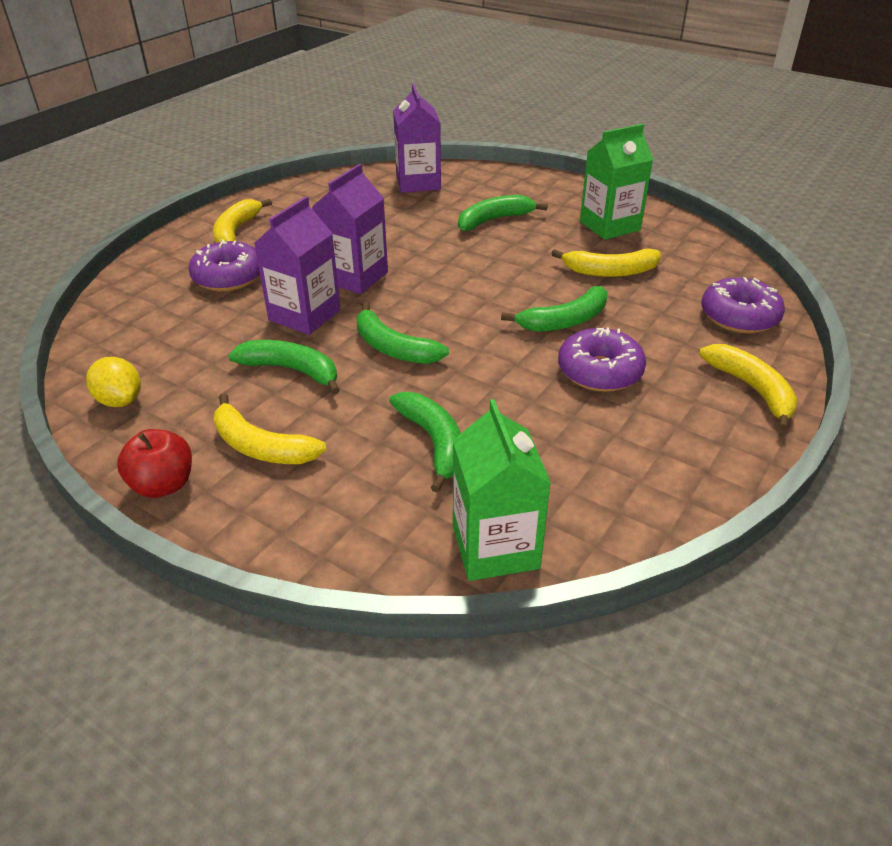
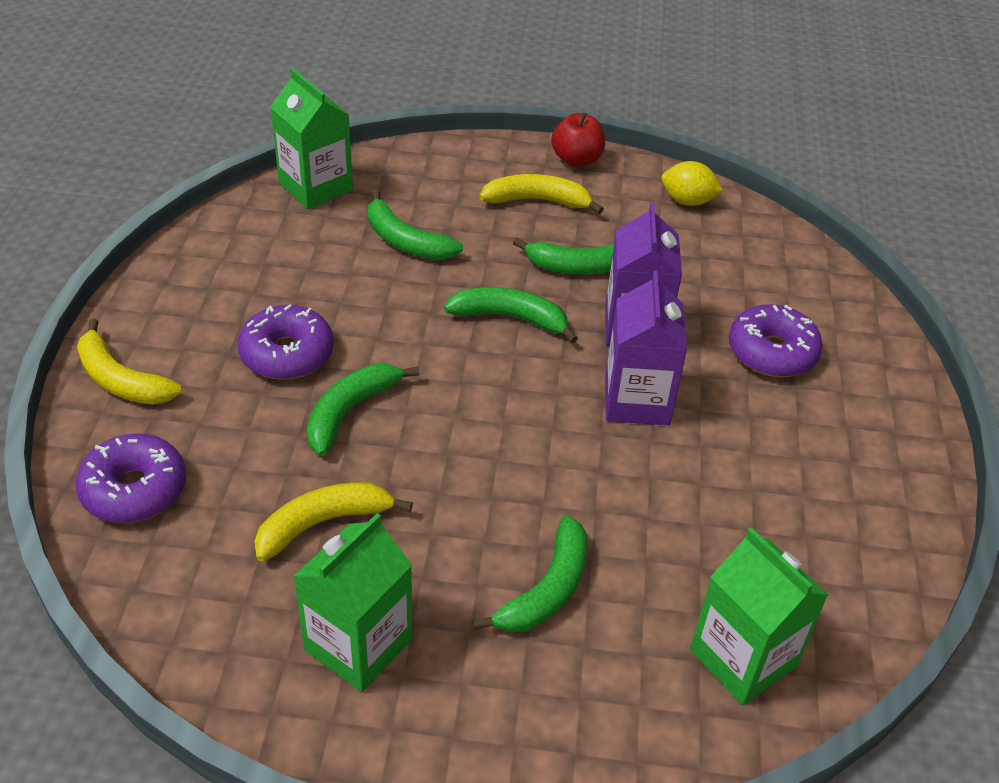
camera: 150 degrees right, 5 degrees up
yellow banana [213,199,272,243] -> none
purple carton [393,84,441,193] -> green carton [690,527,828,705]

